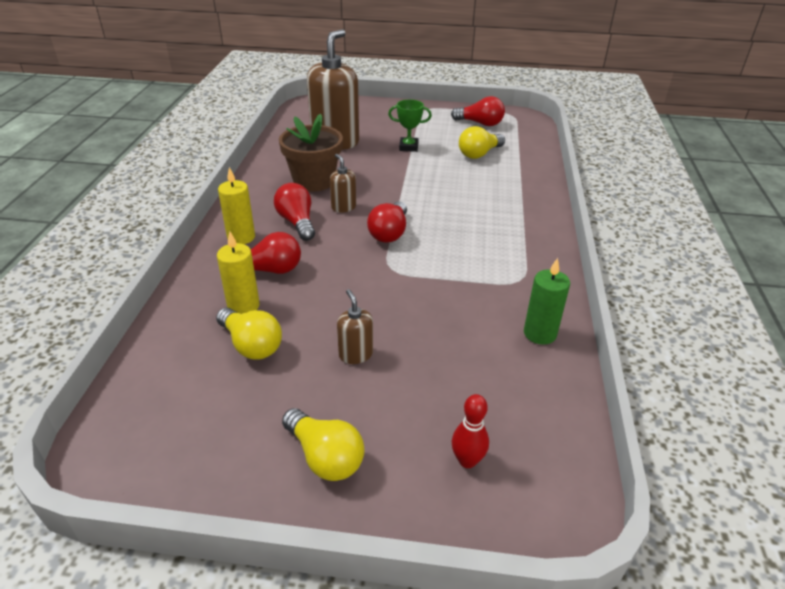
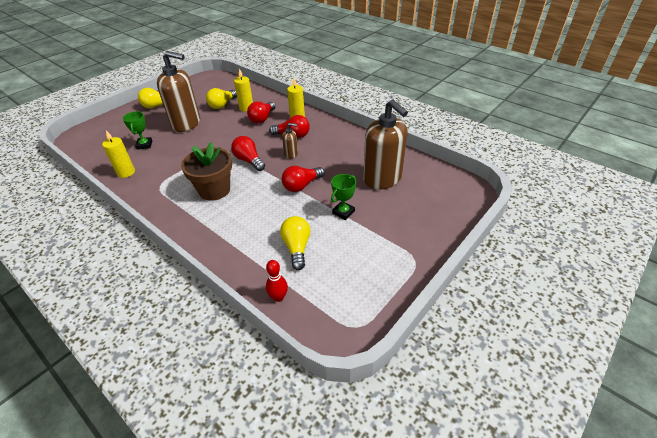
camera: 125 degrees right, 5 degrees up
yellow light bulb [216,308,282,359] -> yellow light bulb turned 45 degrees counterclockwise [206,88,237,109]
brown flower pot [279,113,343,192] -> brown flower pot moved to [181,142,232,201]
brown soap dispenser [337,289,373,364] -> brown soap dispenser [157,51,200,132], size x2.26
red light bulb [451,96,505,126] -> red light bulb moved to [282,166,325,192]
red bowling pin [452,394,489,468] -> red bowling pin moved to [266,260,288,302]
green candle [524,258,570,345] -> yellow candle [102,130,135,178]
none -> green trophy [123,111,152,150]

